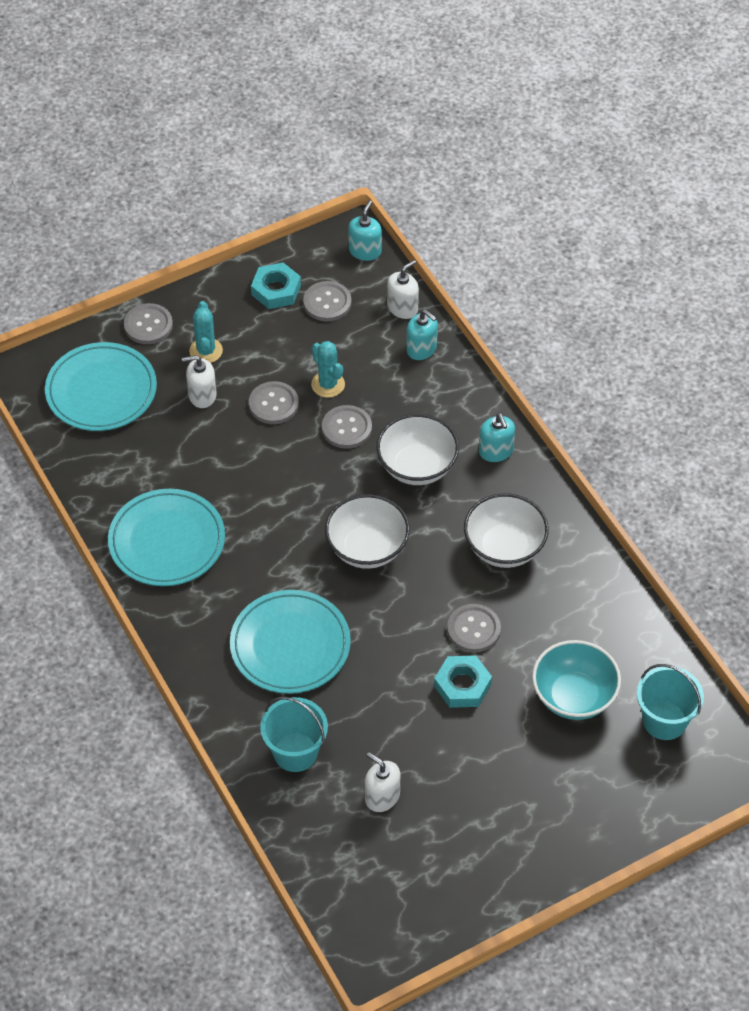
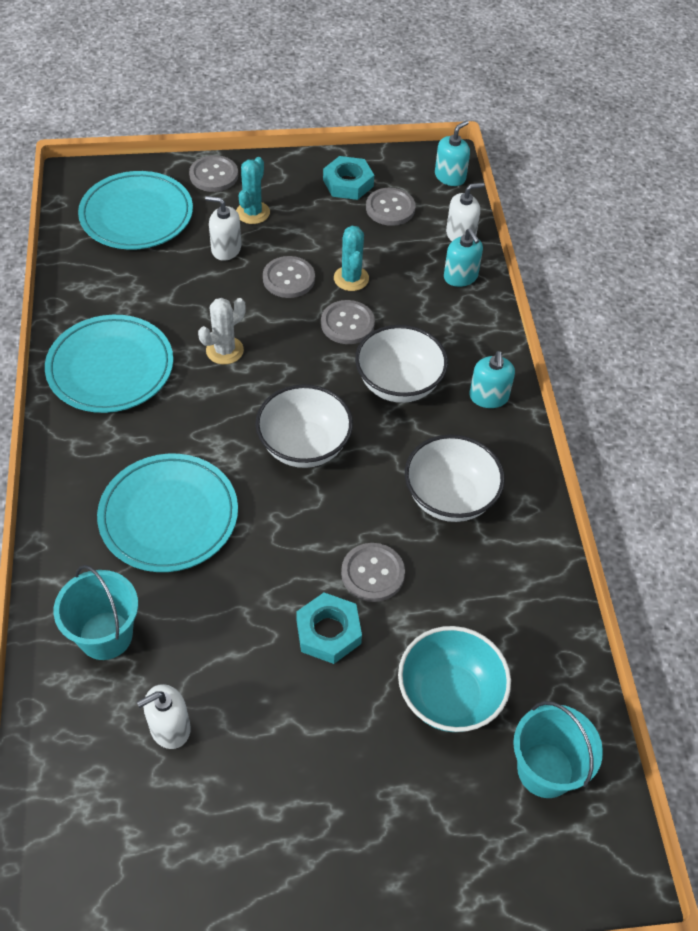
camera: 20 degrees right, 0 degrees up
white soap dispenser [365,752,400,812] -> white soap dispenser turned 90 degrees counterclockwise [137,684,191,749]
none -> white cactus [198,298,246,365]

